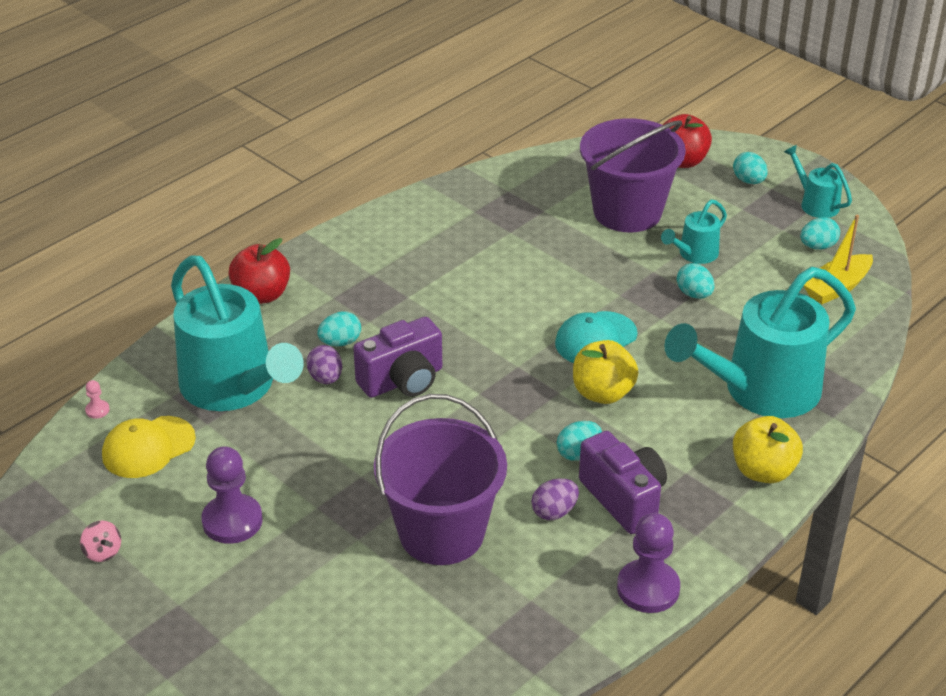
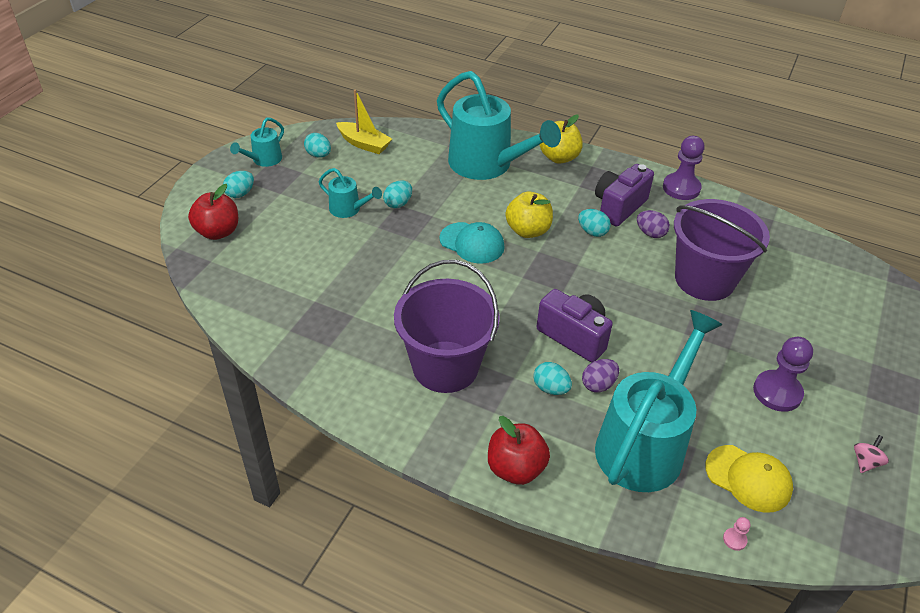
camera: 110 degrees left, 5 degrees up
purple bucket [580,118,686,232] -> purple bucket moved to [394,260,500,393]

